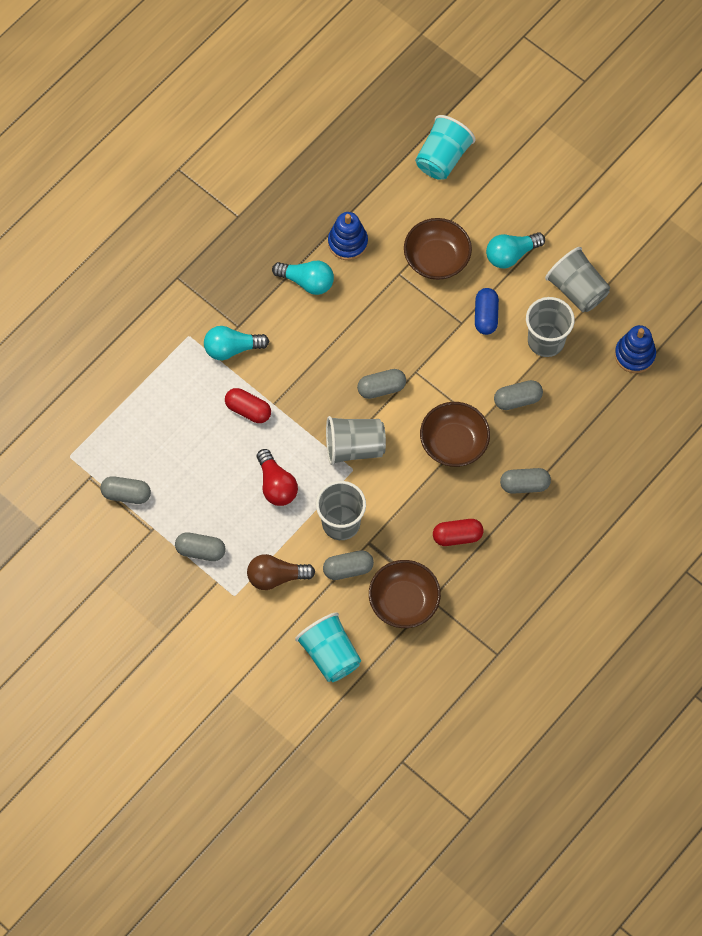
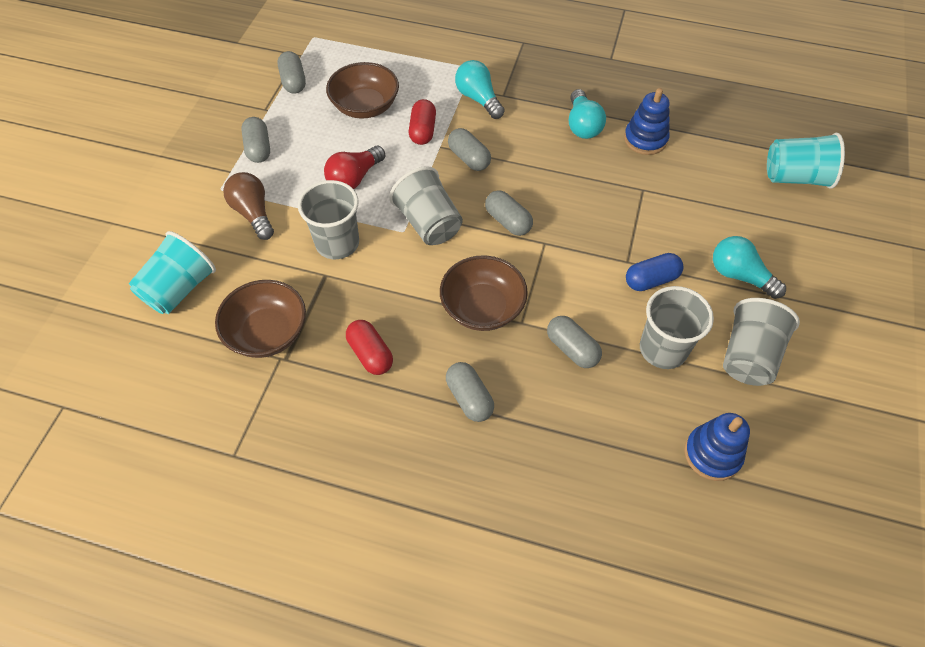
camera: 65 degrees right, 10 degrees down
grey capsule [323,550,374,580] -> grey capsule moved to [448,128,491,171]
brown bowl [404,218,472,280] -> brown bowl moved to [326,62,399,119]

